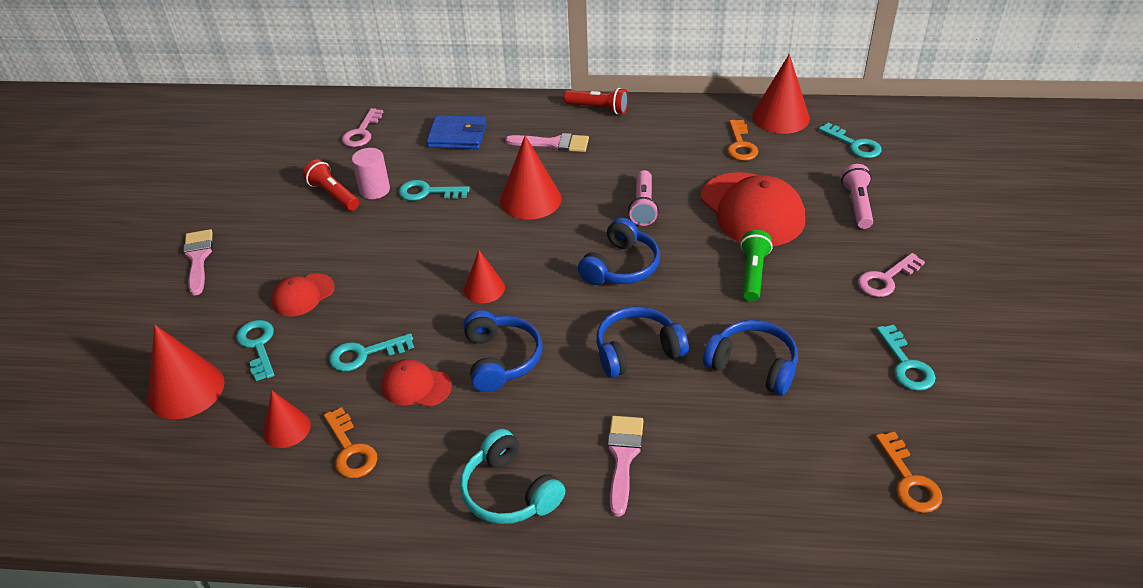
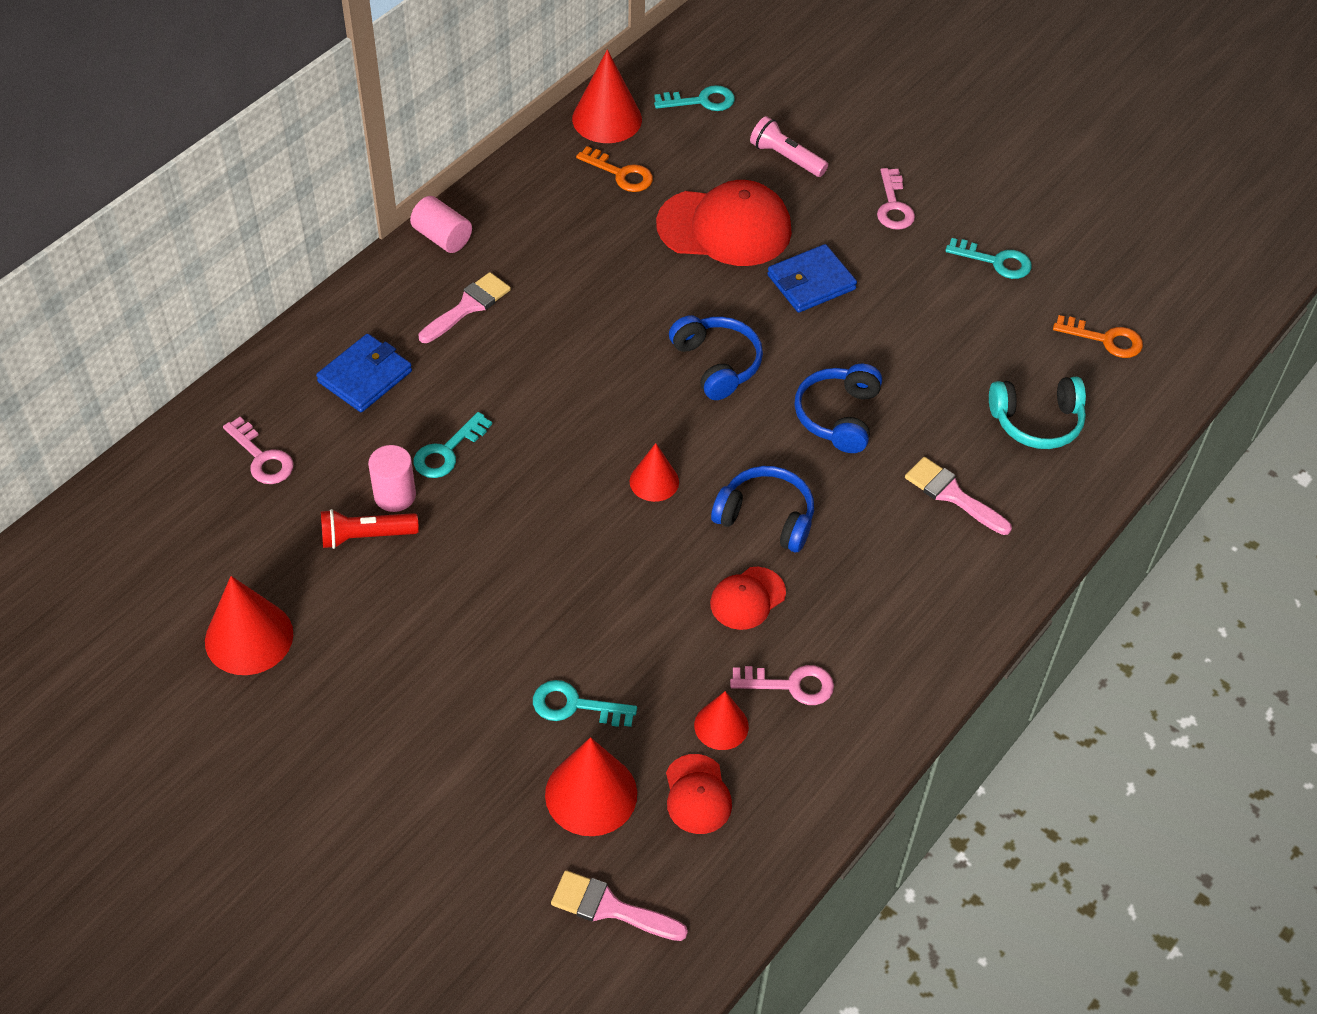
camera: 60 degrees left, 10 degrees up
pink brush [183,229,213,296] -> pink brush moved to [551,870,688,941]
red cap [271,273,335,317] -> red cap moved to [666,754,732,834]
orange key [324,407,378,478] -> pink key [730,665,834,705]
turquoise key [329,333,414,371] -> none
turquoise headphones [460,429,565,524] -> turquoise headphones moved to [989,377,1086,449]
red cone [500,135,561,220] -> red cone moved to [205,576,293,675]
red flashlight [564,88,628,114] -> pink cylinder [410,196,472,253]
pink flashlight [628,170,659,226] -> none
blue headphones [703,320,798,396] -> none
green flashlight [740,230,773,302] -> blue wallet [767,244,857,313]

